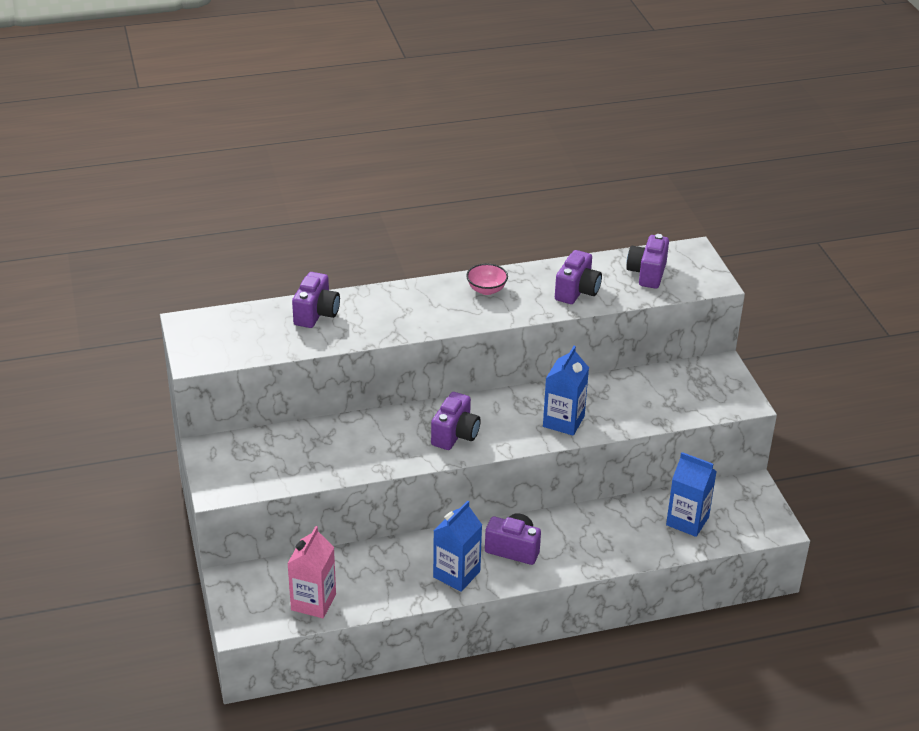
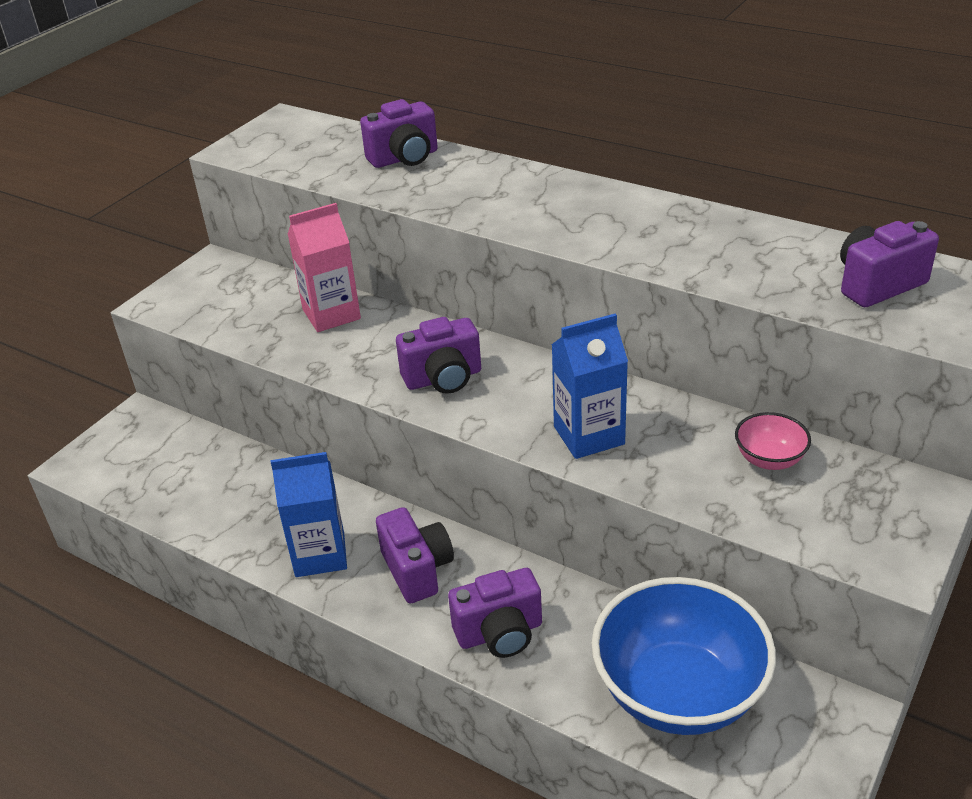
camera: 50 degrees right, 0 degrees up
pink carton [287,526,336,618] -> pink carton moved to [288,203,361,332]
pink bowl [466,264,508,295] -> pink bowl moved to [735,412,811,470]
purple camera [555,250,602,304] -> purple camera moved to [448,568,542,658]
blue carton [666,452,717,537] -> blue bowl [592,577,776,735]

